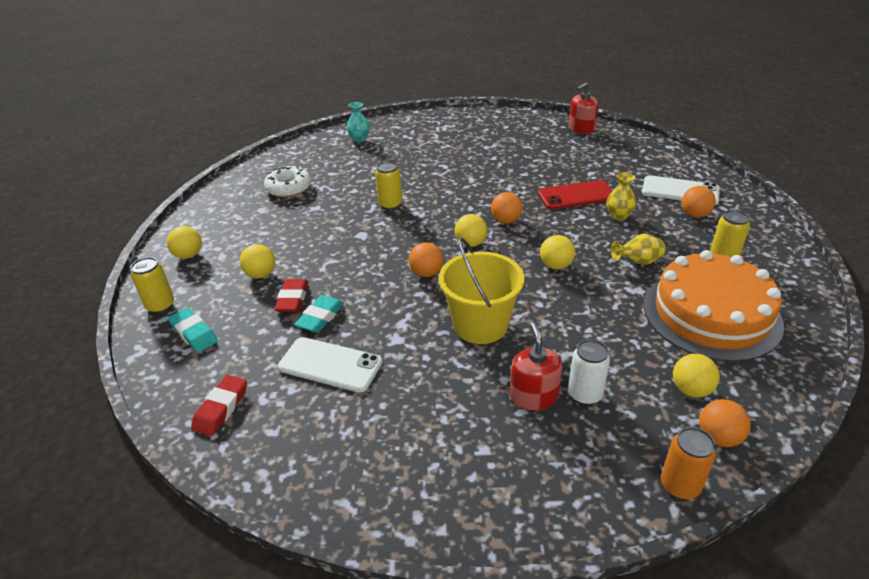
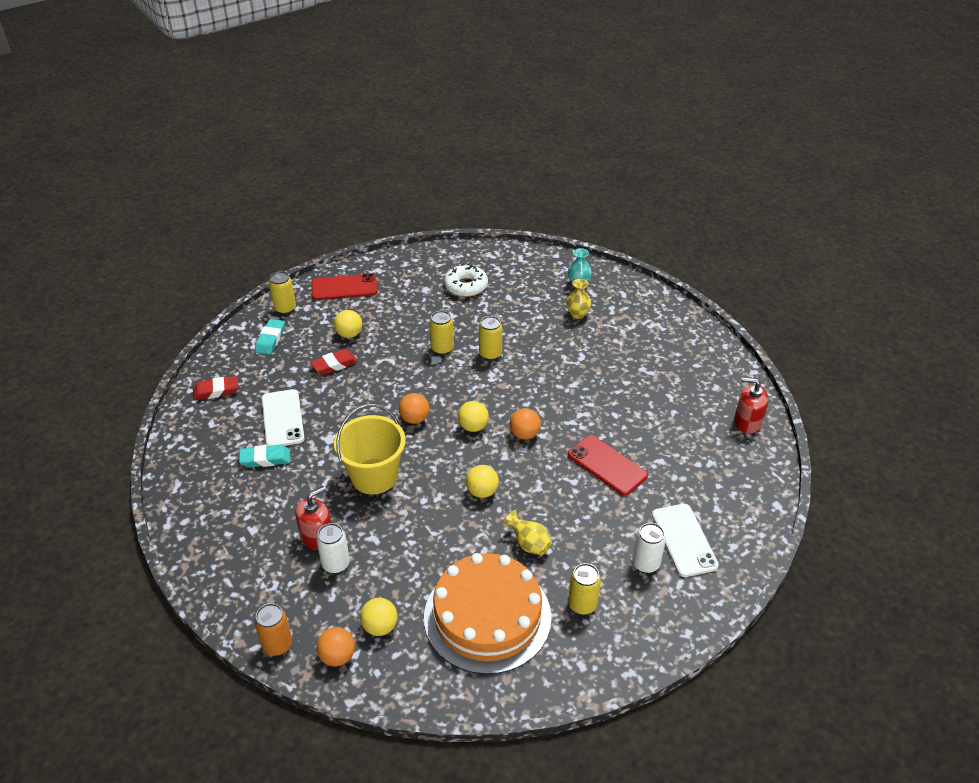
camera: 55 degrees right, 5 degrees up
yellow ball [167,226,202,259] -> red phone [312,273,378,300]
turquoise eraser [294,295,344,333] -> turquoise eraser moved to [239,445,290,468]
yellow vase [607,172,636,220] -> yellow vase moved to [566,279,591,319]
orange ball [682,186,716,218] -> white can [632,523,666,573]
none -> yellow can [429,311,454,355]

